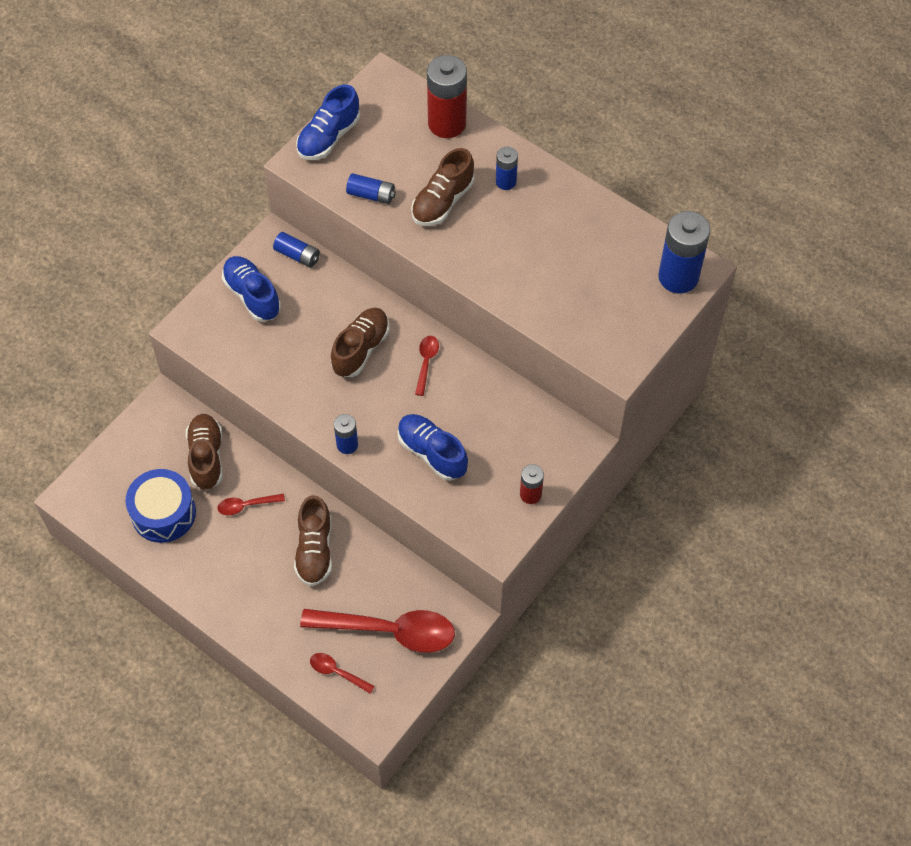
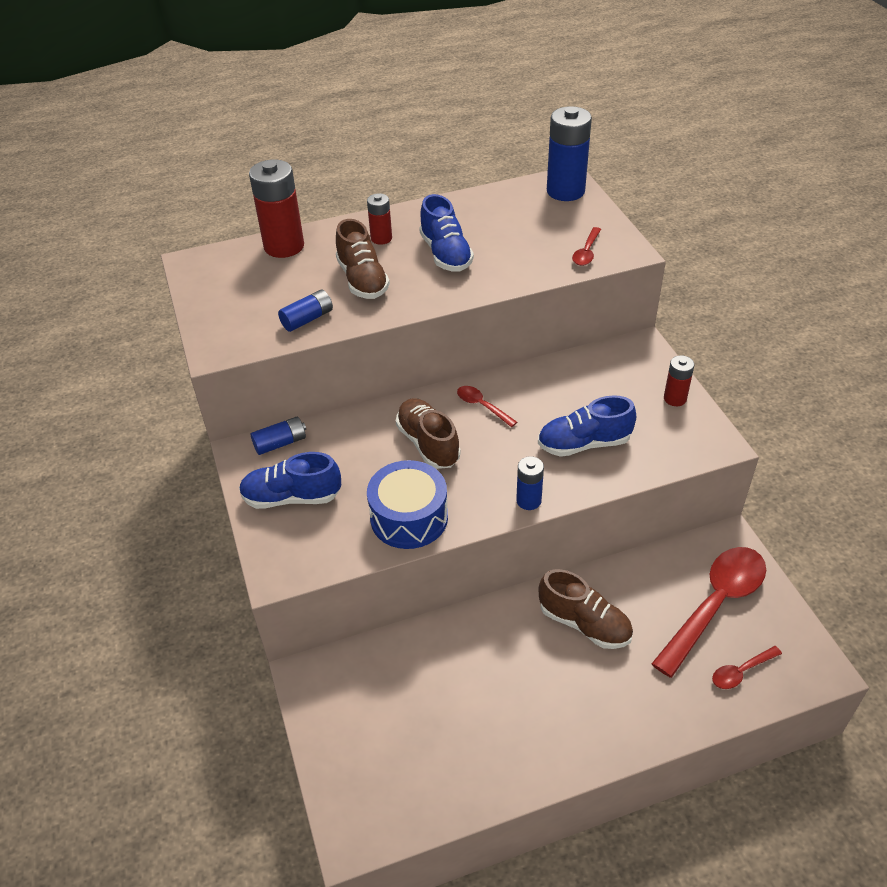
camera: 55 degrees left, 15 degrees down
blue drum [125,469,196,543] -> blue drum moved to [367,460,448,549]
brown shoe [186,414,222,490] -> none
red spoon [218,494,285,515] -> red spoon moved to [572,227,601,266]
blue shoe [296,85,360,160] -> blue shoe moved to [419,194,474,272]
blue battery [496,147,518,190] -> red battery [367,193,392,245]

